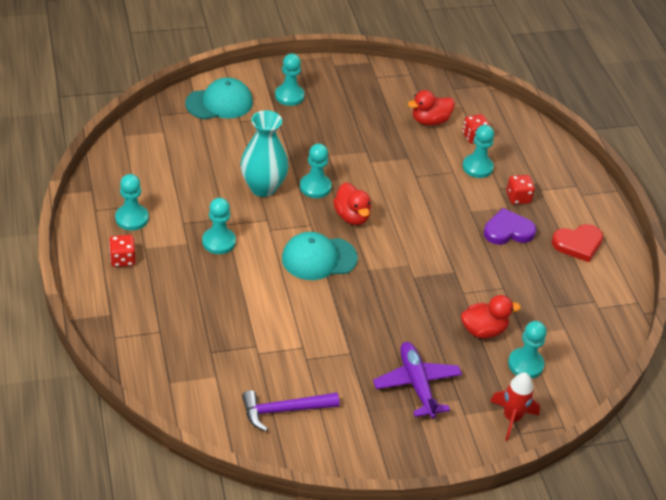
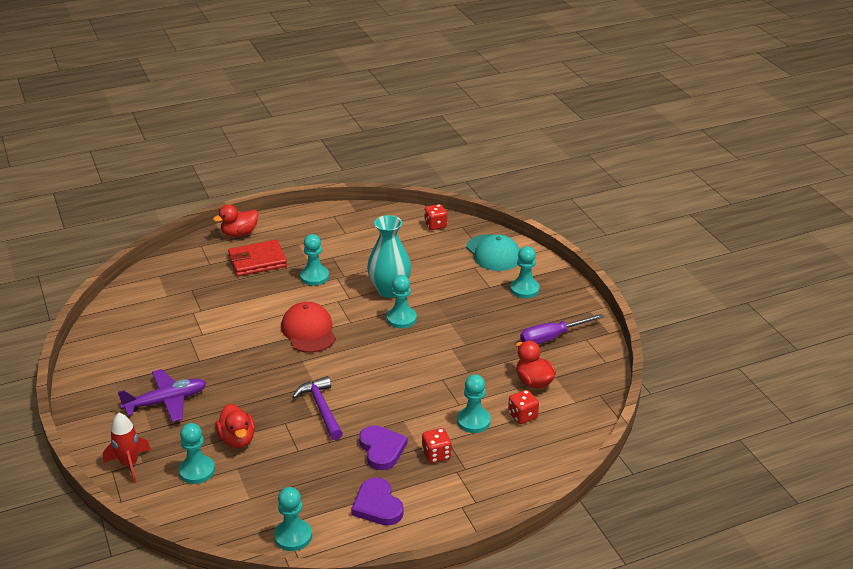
camera: 85 degrees right, 10 degrees down
red dice [109,235,136,267] -> red dice moved to [424,204,447,230]
turquoise pawn [115,174,149,230] -> turquoise pawn moved to [274,487,312,551]
purple hammer [242,390,339,431] -> purple hammer moved to [292,376,343,440]
turquoise cap [282,232,358,280] -> red cap [281,302,336,353]
red duck [333,183,371,225] -> red duck moved to [213,205,258,237]
red heart [552,224,603,262] -> purple heart [351,478,404,526]
none -> red wallet [228,240,287,276]
none -> purple screwdriver [520,314,604,344]

